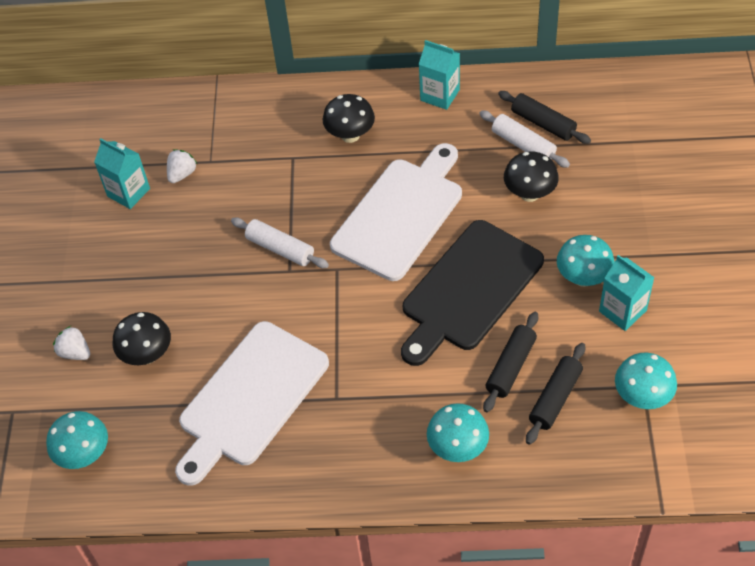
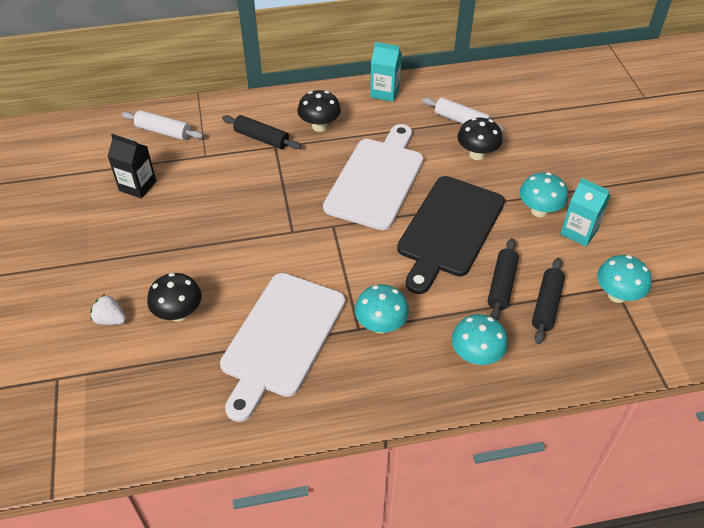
camera: 15 degrees left, 5 degrees down
turquoise mushroom [46,411,108,469] -> turquoise mushroom moved to [355,284,409,334]
turquoise carton [94,138,150,209] -> black carton [108,134,156,199]
white strawberry [167,149,197,183] -> none
white rolling pin [231,217,329,268] -> white rolling pin moved to [122,110,203,140]
black rolling pin [498,91,591,144] -> black rolling pin moved to [222,115,301,149]

